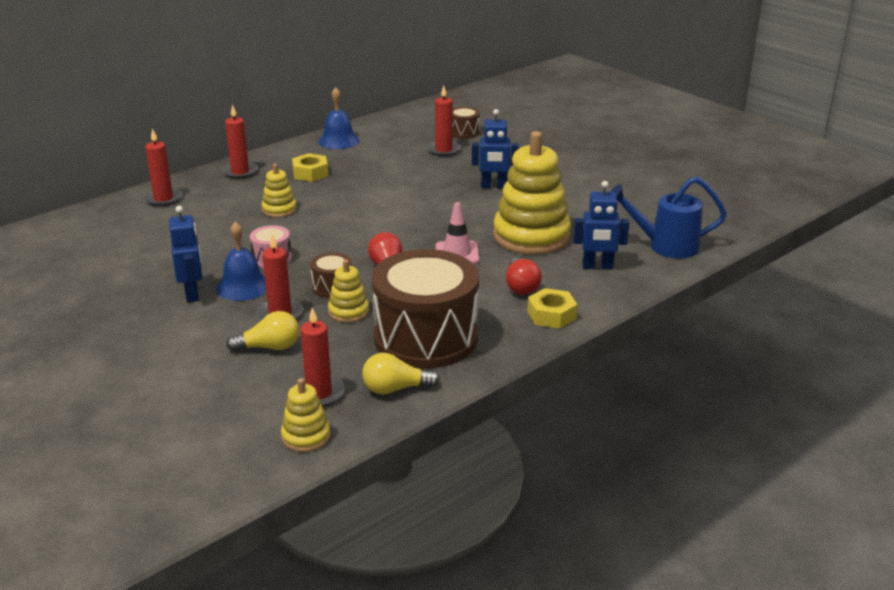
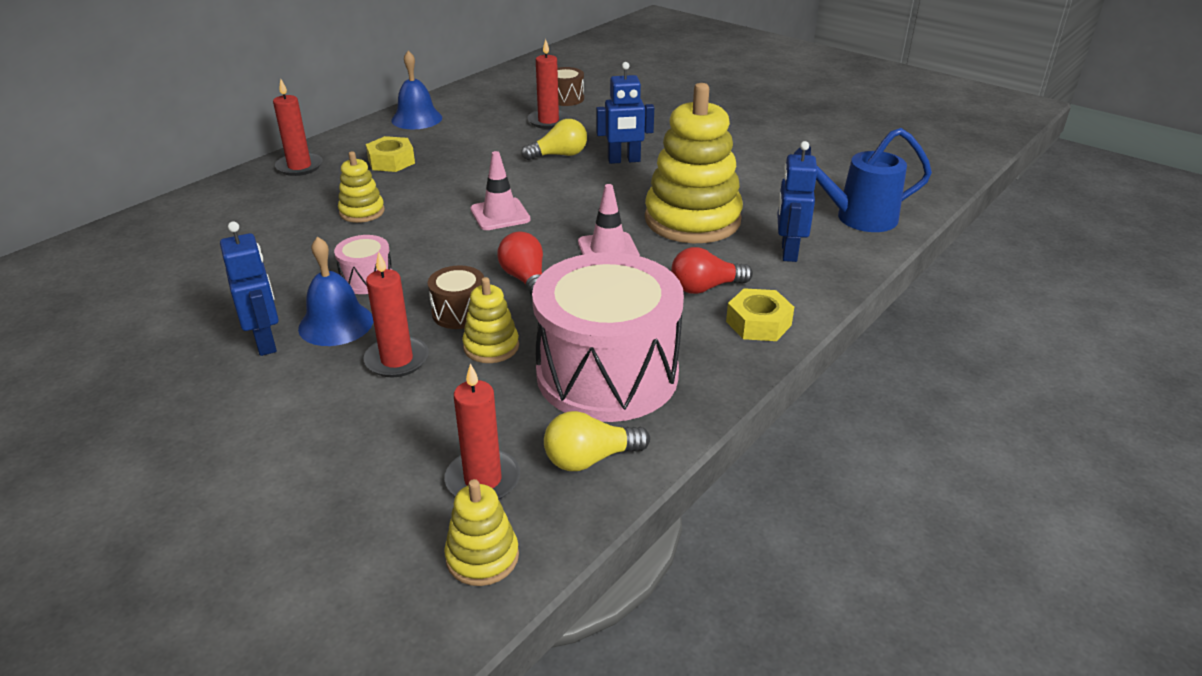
camera: 10 degrees left, 5 degrees up
red candle [143,129,183,206] -> none
yellow light bulb [226,311,299,352] -> yellow light bulb moved to [521,119,587,160]
brown drum [371,249,479,368] -> pink drum [532,252,684,422]
red light bulb [506,257,542,295] -> red light bulb turned 90 degrees clockwise [671,247,753,294]
blue robot [573,181,629,270] -> blue robot turned 105 degrees clockwise [777,141,817,262]
none -> pink traffic cone [470,151,530,230]

